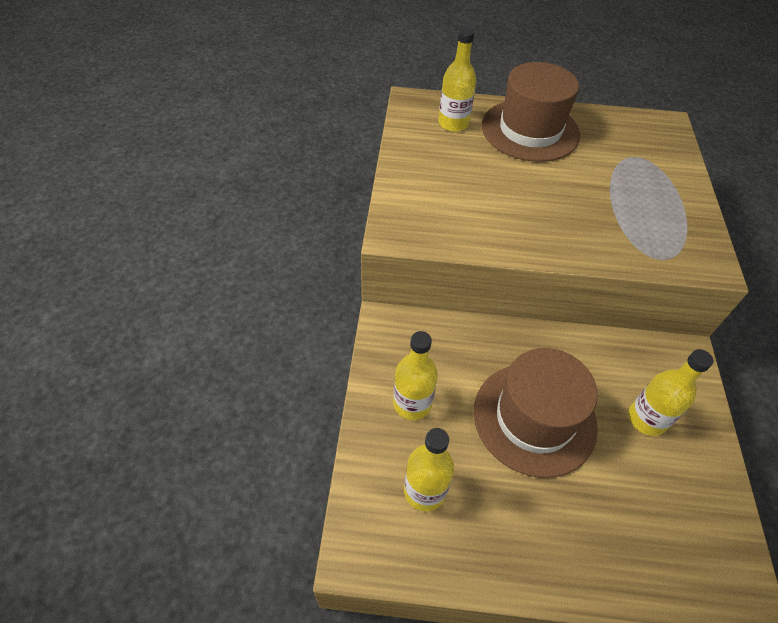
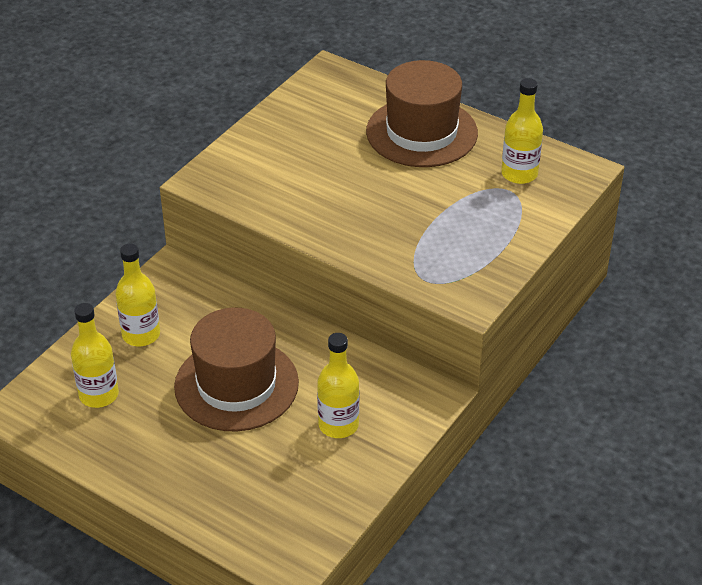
camera: 30 degrees right, 10 degrees down
yellow bottle [438,27,476,132] -> yellow bottle moved to [501,78,543,184]

